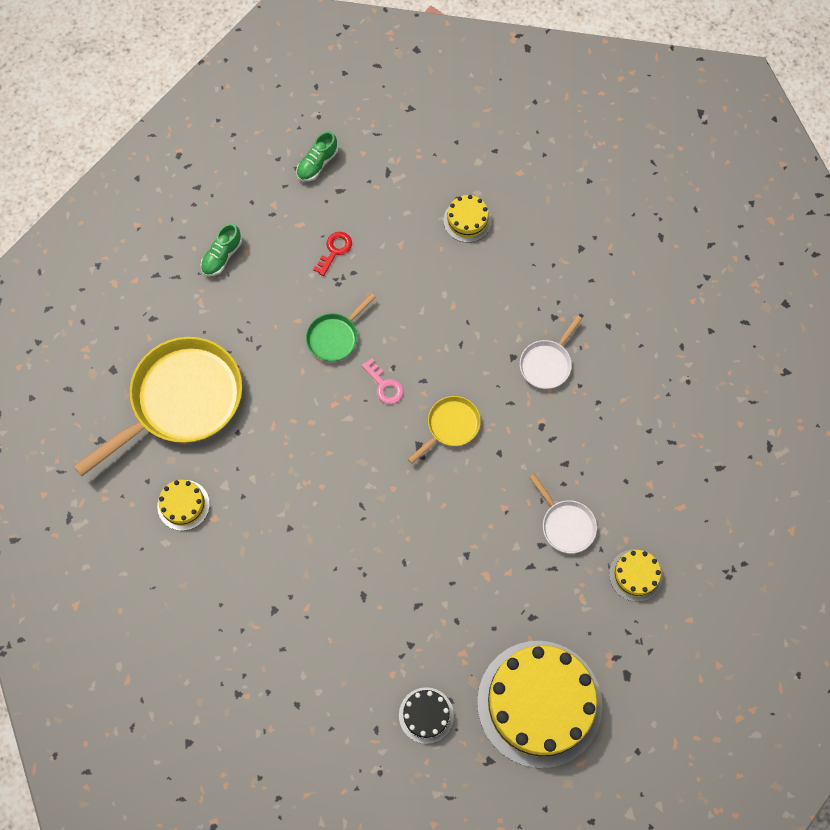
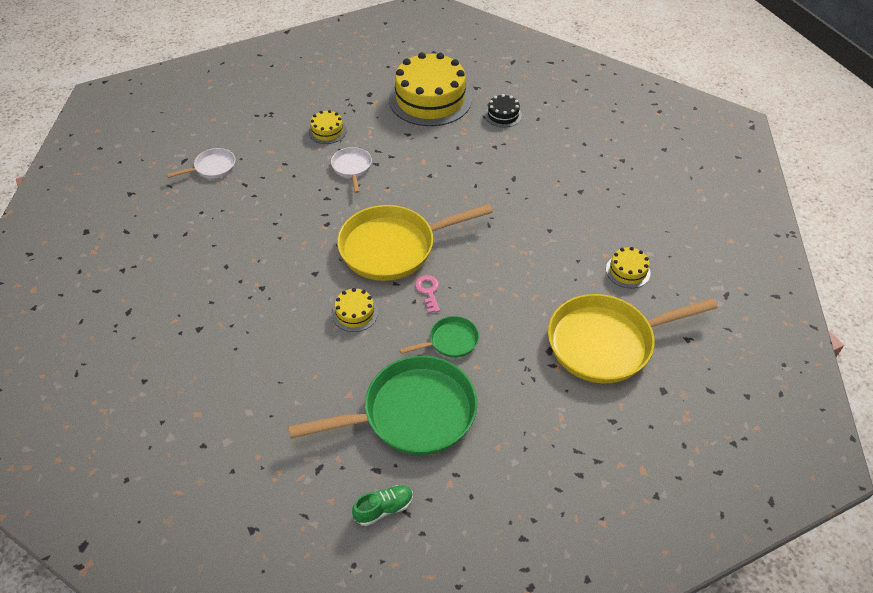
camera: 155 degrees left, 20 degrees down
green shoe [201,223,242,276] -> none
red key [313,232,352,276] -> green pan [288,356,478,455]
yellow pan [408,396,481,464] -> yellow pan [337,204,493,281], size x2.13
yellow cake [443,195,492,243] -> yellow cake moved to [332,288,378,332]
white pan [520,315,582,389] -> white pan moved to [167,148,236,178]

